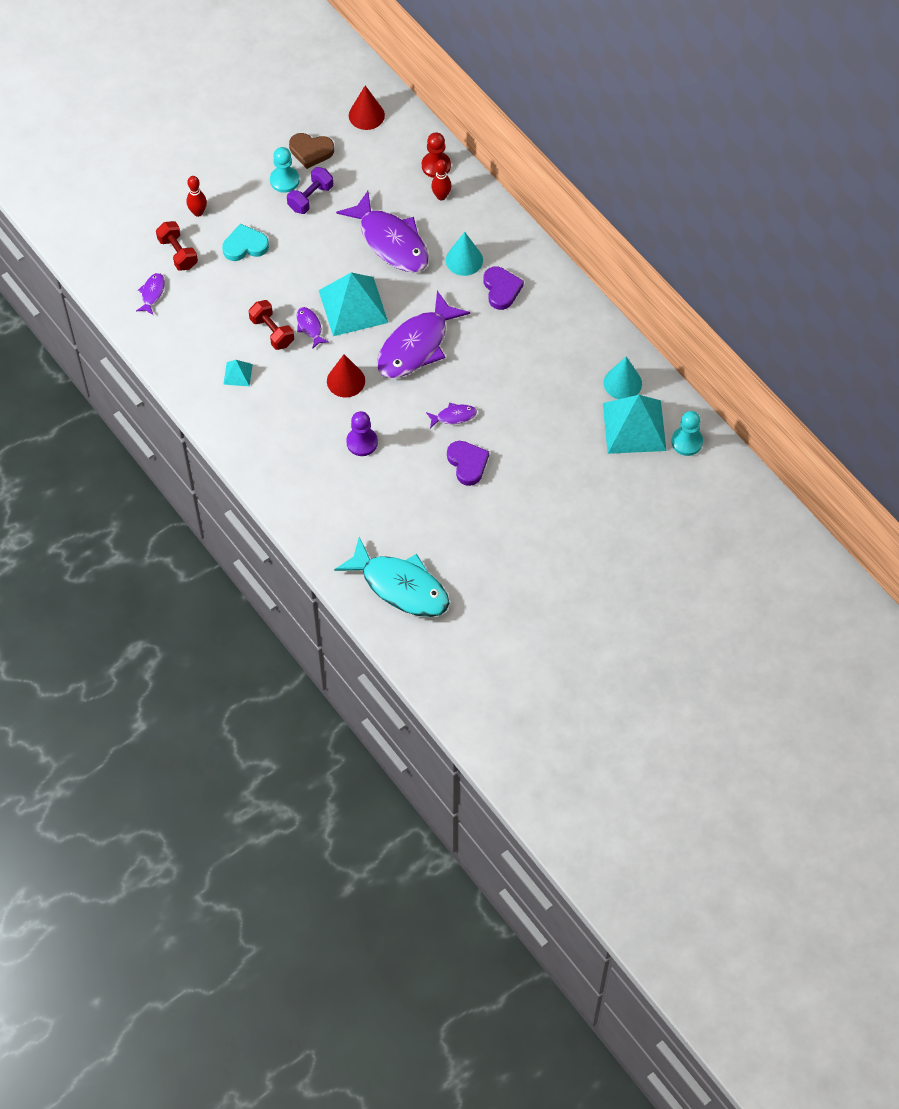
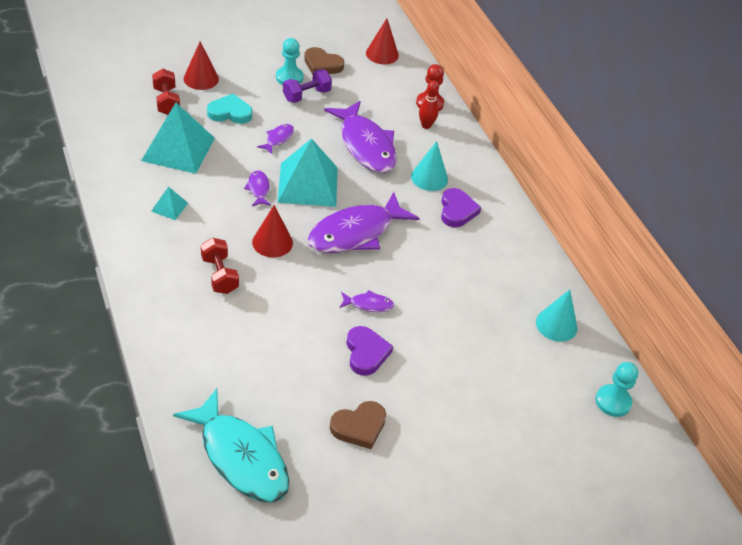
camera: 10 degrees right, 15 degrees down
purple fish [136,273,165,315] -> purple fish moved to [257,124,294,154]
red bowling pin [187,176,207,217] -> red cone [184,42,219,90]
red dumbbell [249,300,294,350] -> red dumbbell moved to [201,238,239,294]
purple pawn [346,411,378,456] -> none
turquoise pyramid [603,395,667,454] -> turquoise pyramid moved to [141,103,215,174]
none -> brown heart [330,401,386,449]

